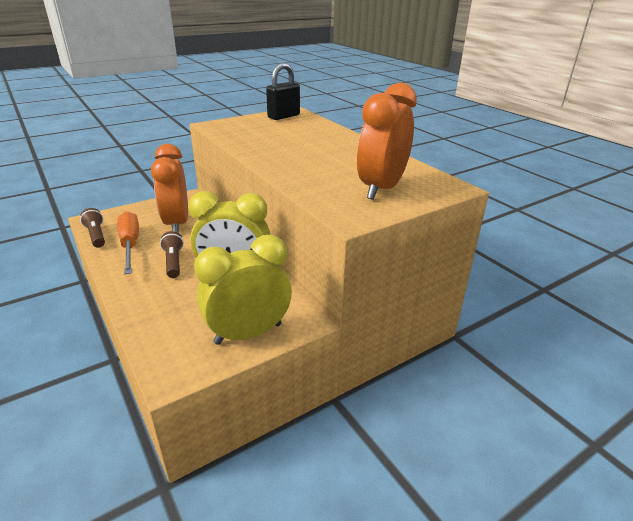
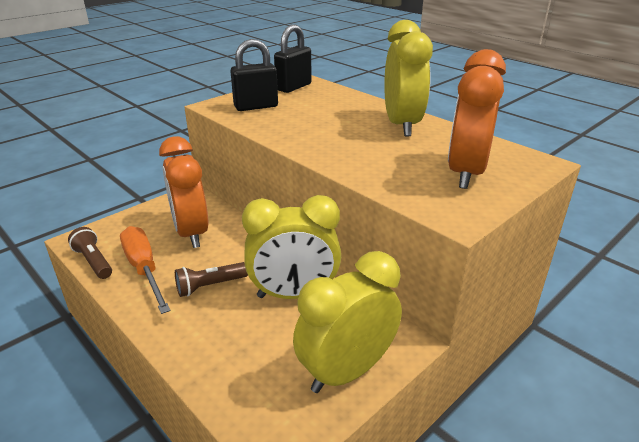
camera: 10 degrees left, 0 degrees up
brown flashlight [160,231,184,278] -> brown flashlight turned 90 degrees counterclockwise [175,262,248,297]
none -> black padlock [230,39,278,111]
none -> yellow clock [384,20,433,137]

